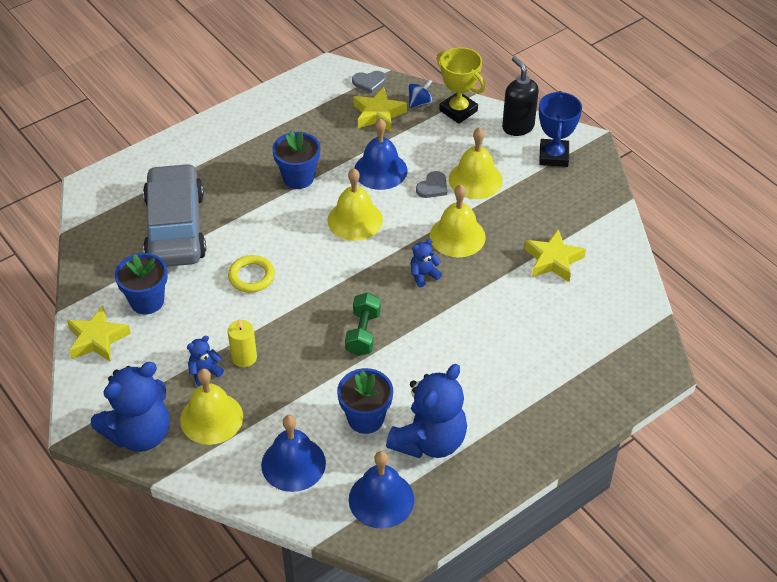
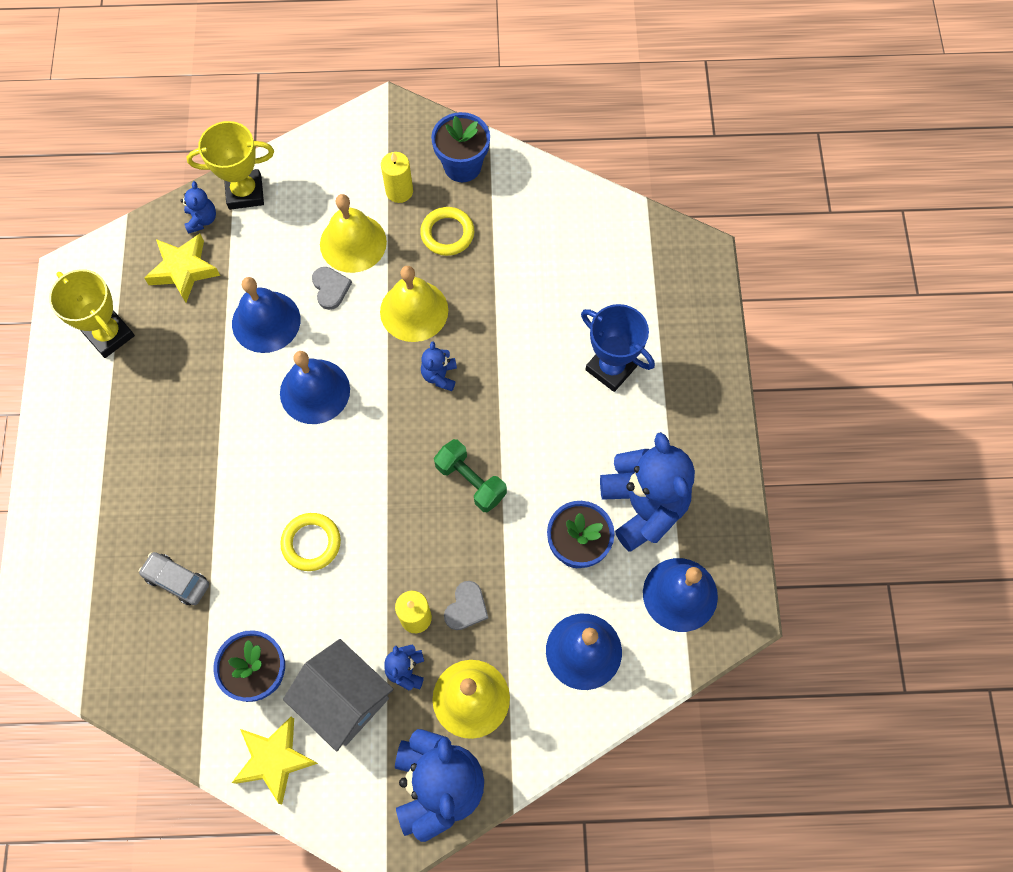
camera: 55 degrees left, 20 degrees up
grey car [143,163,206,267] -> grey car [138,552,209,605], size x0.41
blue flower pot [273,131,320,189] -> blue flower pot moved to [431,112,490,182]
yellow bell [327,168,383,241] -> blue bell [280,351,350,424]
grey heart [352,71,386,93] -> grey heart moved to [444,581,488,630]
blue spinning top [409,79,433,108] -> blue teddy bear [180,181,216,234]
black soap dispenser [502,56,539,136] -> none
yellow star [525,229,586,282] -> none
blue trophy [539,91,582,167] -> blue trophy moved to [581,304,655,392]
none -> yellow trophy [49,269,135,358]
none -> grey house [283,639,394,752]
none -> yellow candle [381,152,413,203]
none -> yellow ring [420,207,474,256]

